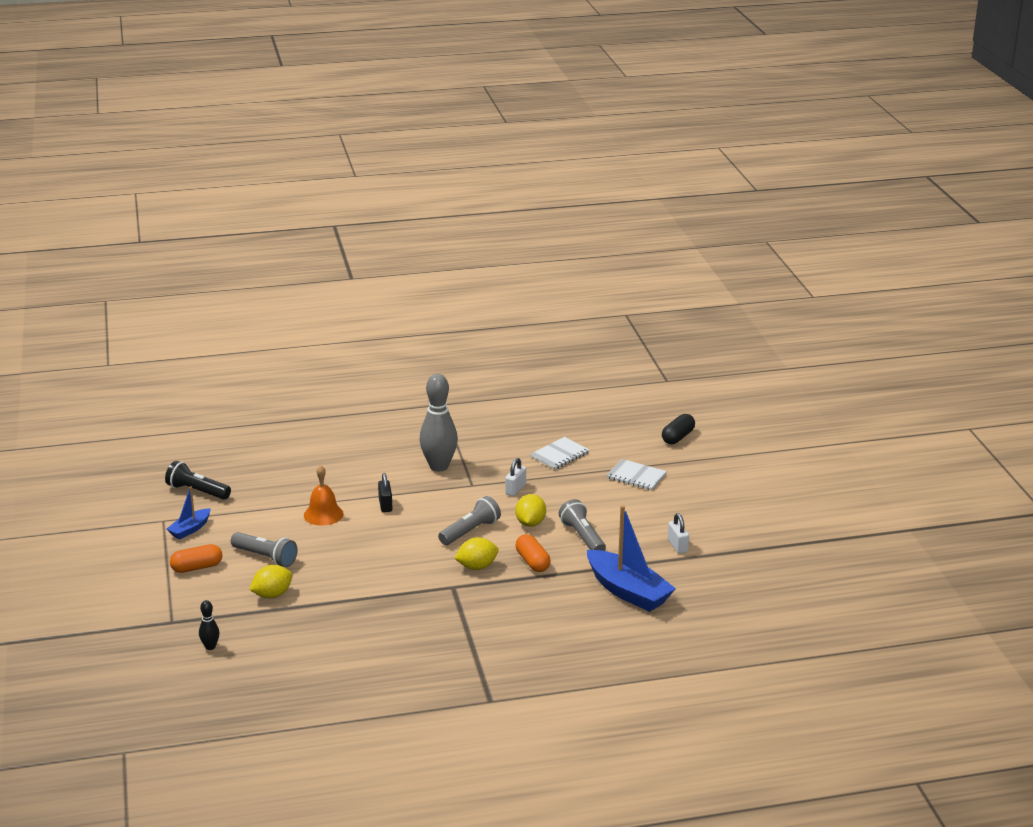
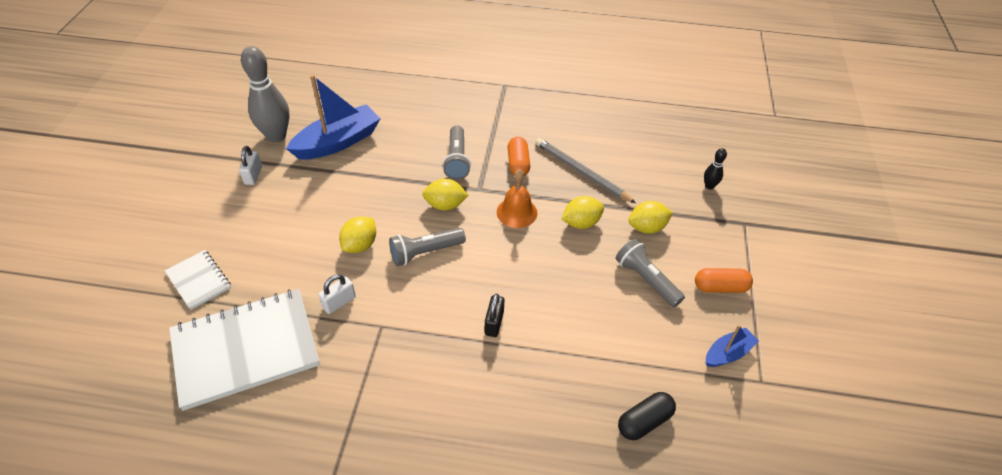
camera: 160 degrees left, 20 degrees up
black flashlight [165,461,231,500] -> none
orange bell [304,465,344,526] -> orange bell moved to [497,169,538,228]
grey bowling pin [419,374,458,471] -> grey bowling pin moved to [241,46,290,143]
orange capsule [516,534,550,572] -> orange capsule moved to [508,137,530,176]
white notebook [531,437,589,470] -> white notebook [169,289,320,411], size x2.05
grey flashlight [559,499,606,551] -> grey flashlight moved to [442,125,471,180]
blue boat [587,505,676,612] -> blue boat turned 75 degrees clockwise [286,75,381,160]
black capsule [662,414,695,444] -> black capsule moved to [618,392,676,440]
none -> grey pencil [536,138,636,203]
none -> yellow lemon [561,196,604,229]

